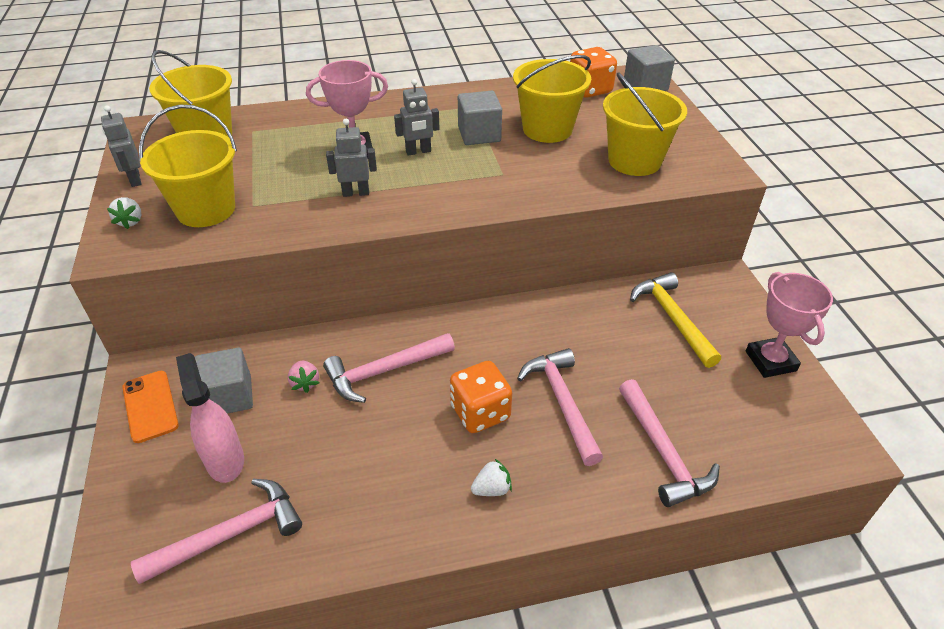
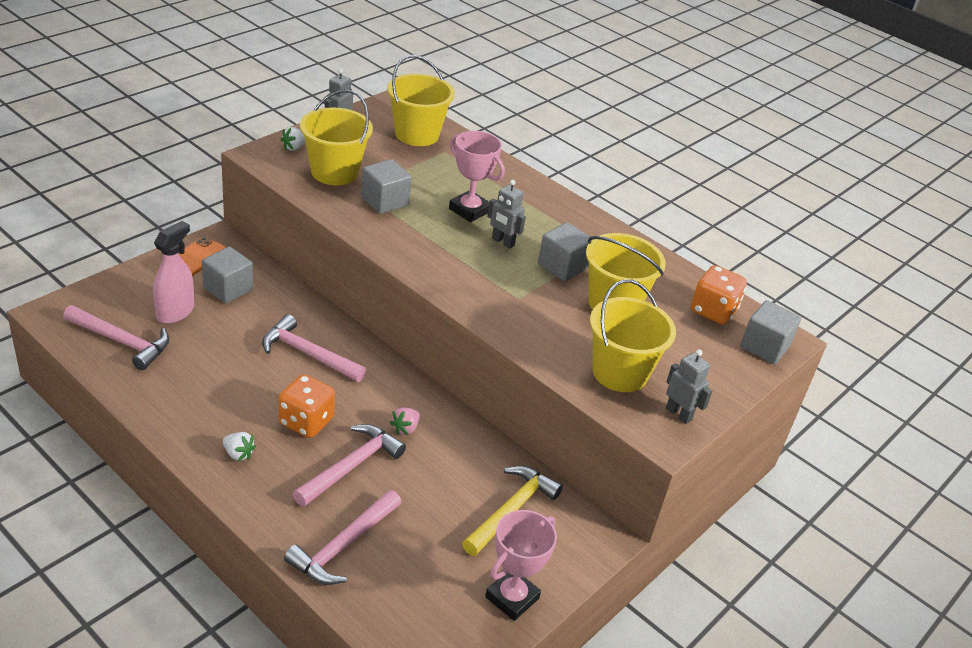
camera: 50 degrees right, 5 degrees down
pink strawberry [288,361,319,393] -> pink strawberry moved to [389,407,420,435]
grey robot [326,119,377,197] -> grey robot moved to [666,350,712,424]
none -> grey cube [361,159,412,214]

